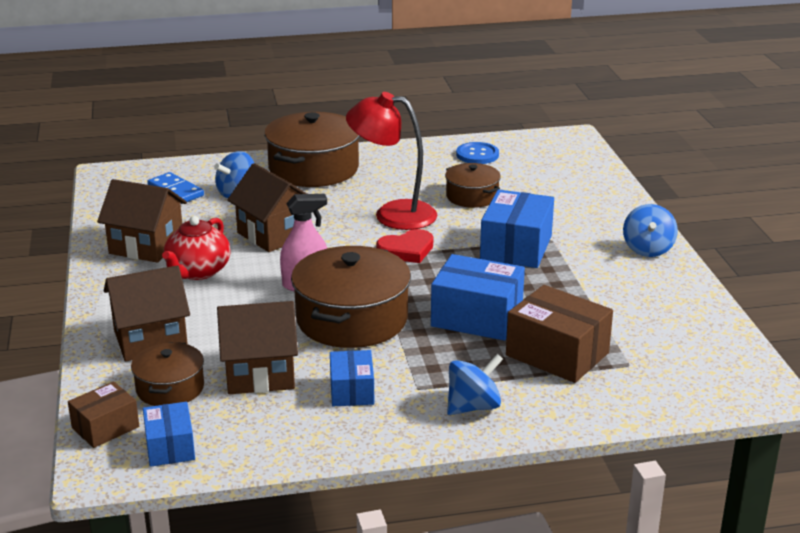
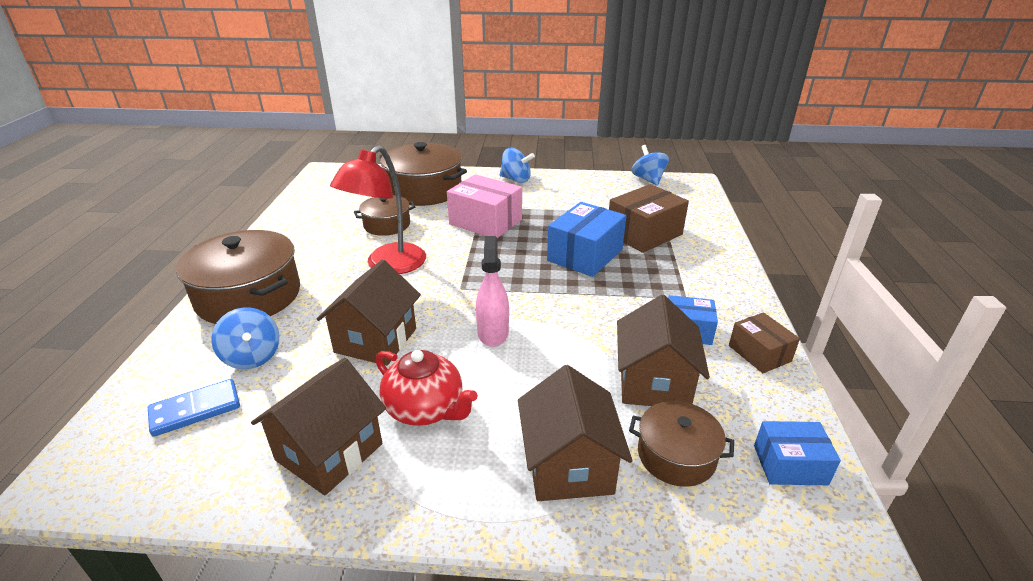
camera: 75 degrees left, 5 degrees up
brown box [68,381,139,448] -> brown box moved to [729,312,800,373]
brown house [227,163,307,252] -> brown house turned 45 degrees counterclockwise [316,260,421,366]
brown pot [291,246,411,348] -> brown pot moved to [379,142,467,206]
red heart [376,229,433,263] -> none
blue spinning top [447,354,503,415] -> blue spinning top moved to [632,145,669,186]
blue button [456,142,499,164] -> none
blue box [480,189,554,268] -> pink box [447,174,522,238]

